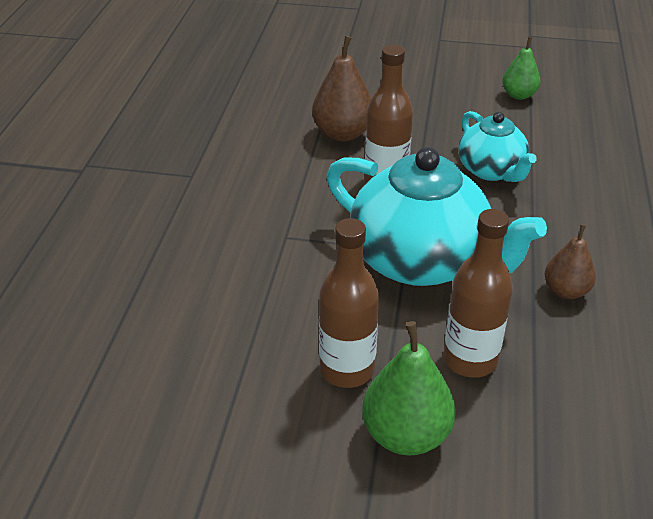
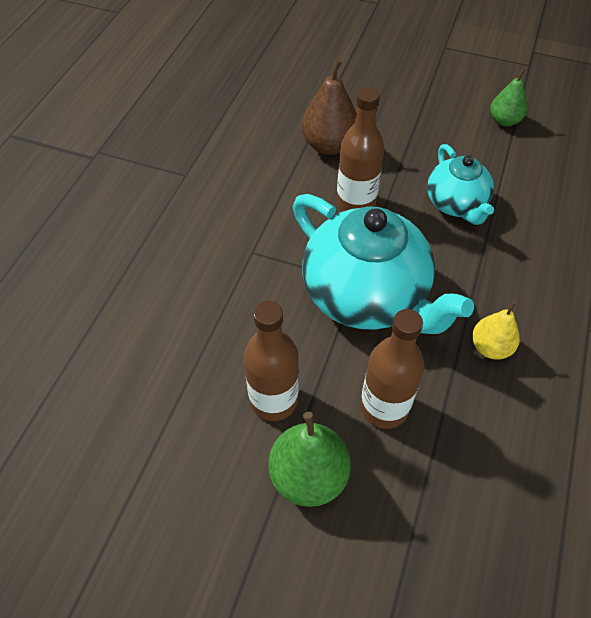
camera: 10 degrees right, 15 degrees up
brown pear [545,224,596,299] -> yellow pear [472,301,520,360]

